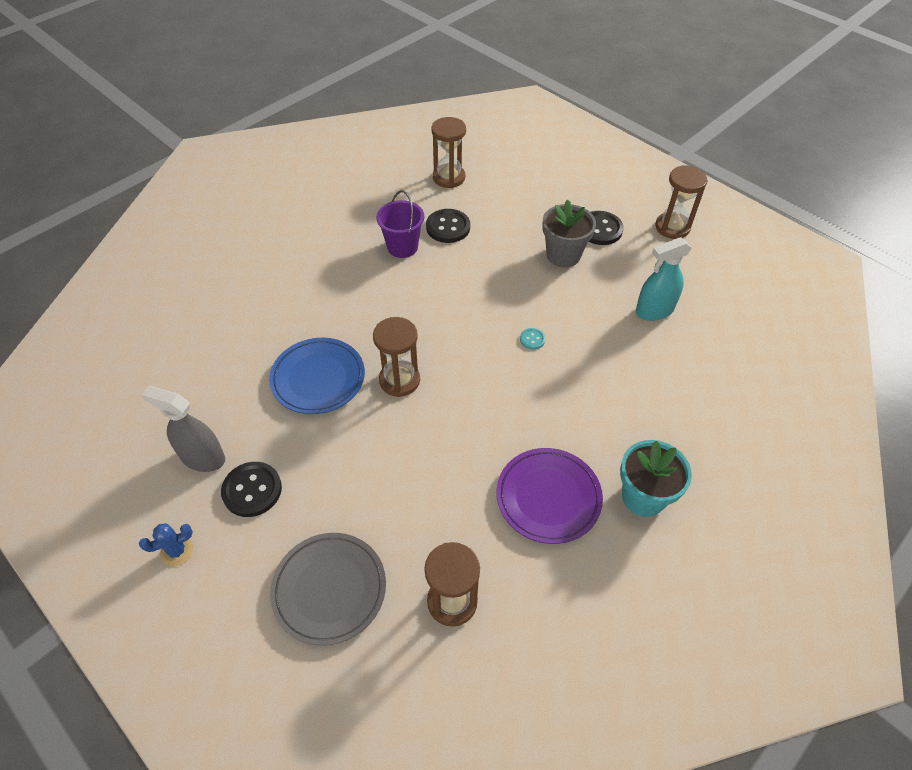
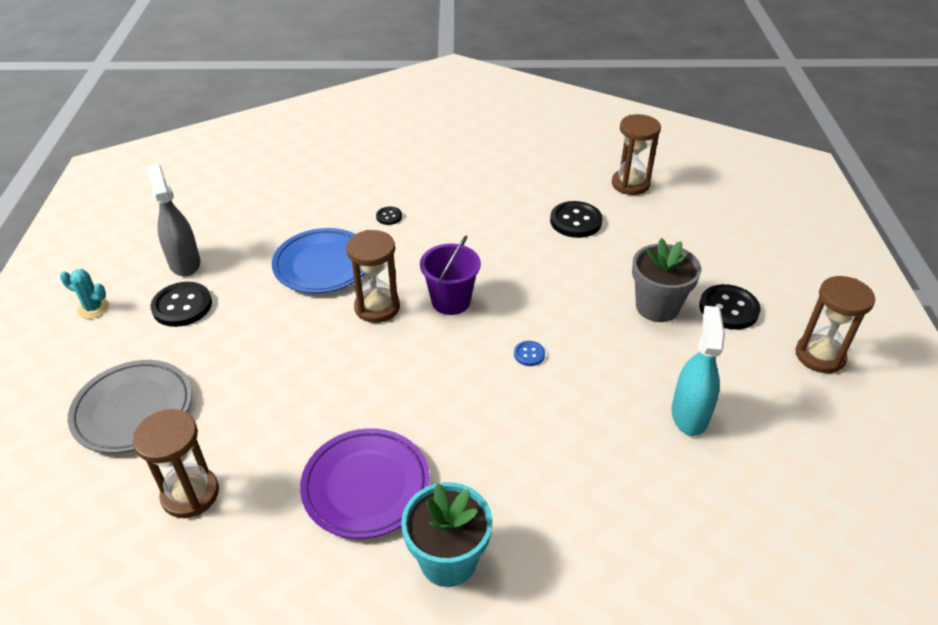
camera: 45 degrees right, 10 degrees down
blue cactus [139,523,193,566] -> turquoise cactus [60,269,109,319]
purple bucket [376,190,424,258] -> purple bucket moved to [420,236,481,315]
turquoise button [520,328,546,350] -> blue button [514,341,545,366]
turquoise spray bottle [636,237,692,321] -> turquoise spray bottle turned 75 degrees clockwise [671,306,725,436]
none -> black button [376,207,402,225]

